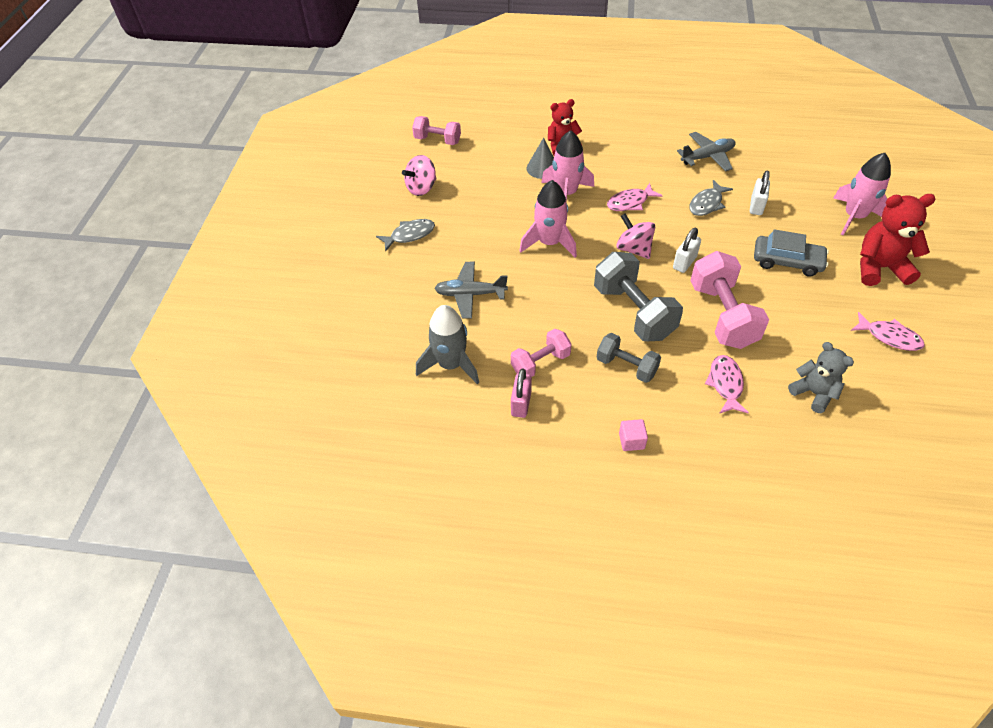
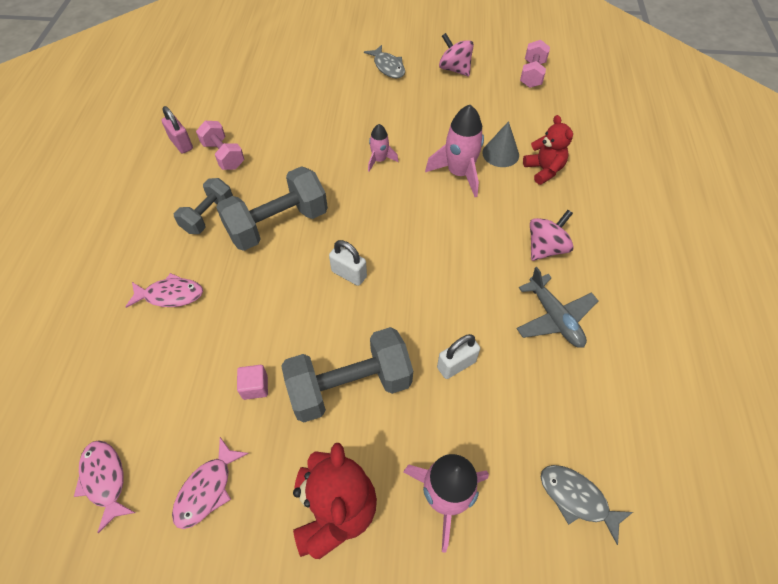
camera: 85 degrees right, 5 degrees up
grey rocket [416,305,479,385] -> none
grey plane [434,262,508,319] -> none
pink padlock [511,368,532,418] -> pink padlock turned 45 degrees clockwise [161,106,193,154]
pink rocket [519,180,577,258] -> pink rocket [368,124,399,172], size x0.56
pink fish [607,183,662,211] -> pink fish moved to [74,440,135,533]
pink spinning top [616,214,655,259] -> pink spinning top moved to [530,210,574,261]
pink cube [619,419,648,451] -> pink cube moved to [237,365,268,400]
grey fish [689,180,733,216] -> grey fish moved to [541,465,633,545]
pink dumbbell [690,251,769,349] -> none
white padlock [750,170,770,215] -> white padlock turned 45 degrees counterclockwise [437,334,480,379]
grey car [754,229,829,277] -> grey dumbbell [281,327,413,422]
grey teddy bear [788,342,854,413] -> none

